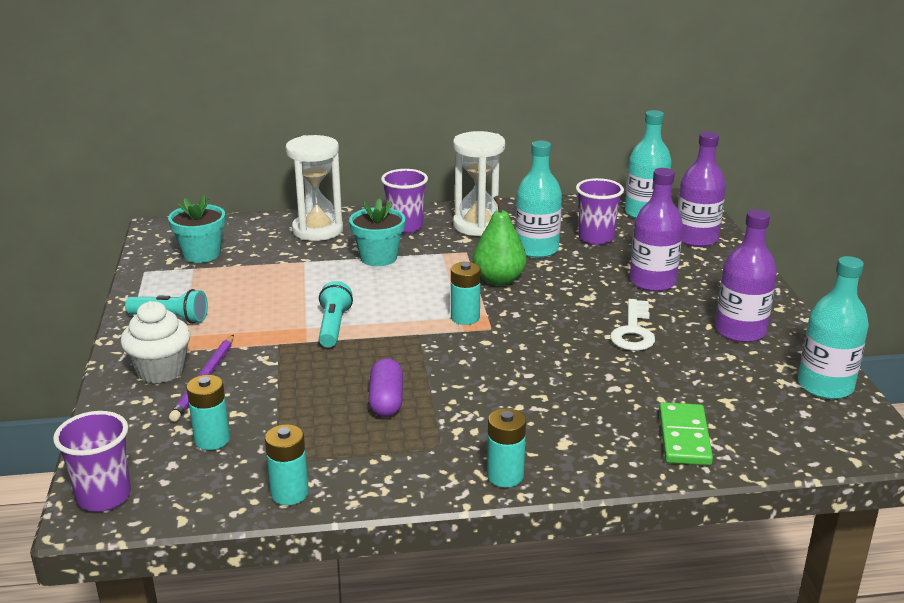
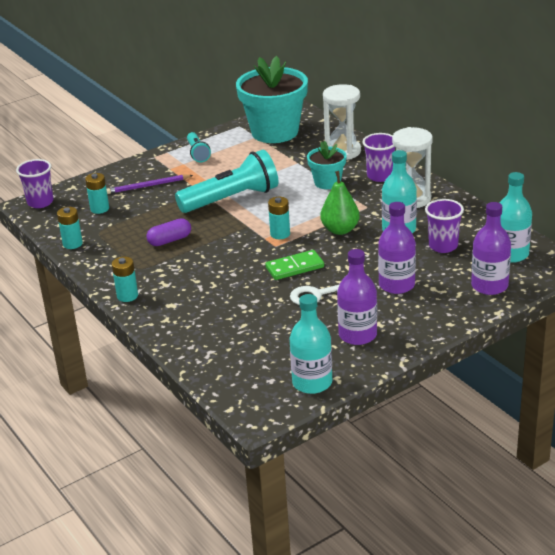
camera: 65 degrees right, 5 degrees up
white cupcake [120,301,190,383] -> none
turquoise flower pot [168,196,225,263] -> turquoise flower pot [236,56,308,143], size x1.95
turquoise flashlight [319,281,353,347] -> turquoise flashlight [175,150,278,213], size x1.96
green domino [659,402,713,465] -> green domino moved to [265,250,324,280]

